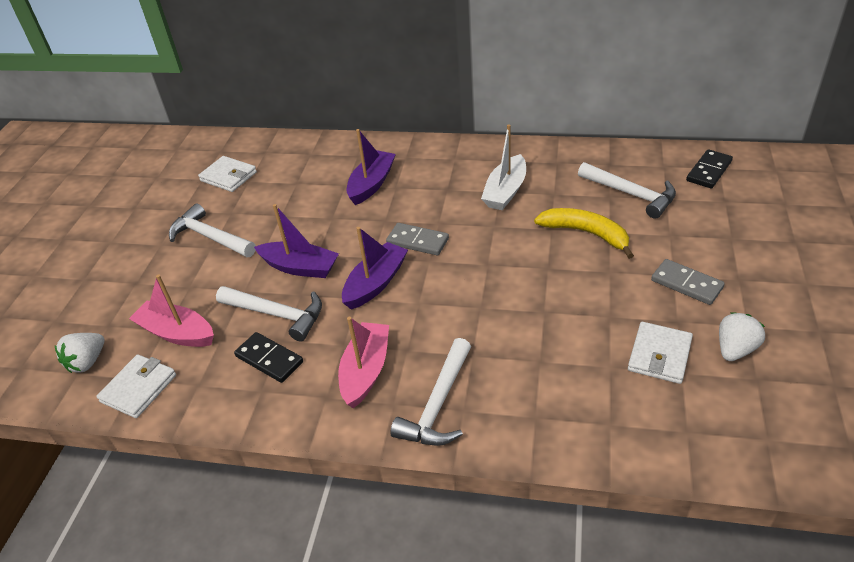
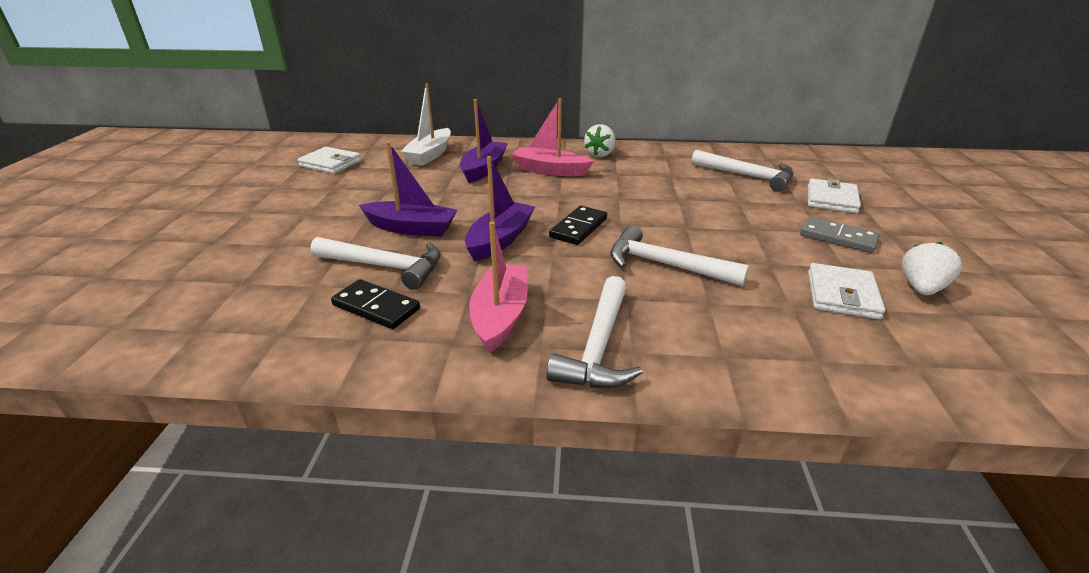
camera: 10 degrees left, 10 degrees down
white strawberry [55,333,104,373] -> white strawberry moved to [584,124,616,157]
white wallet [96,354,176,418] -> white wallet moved to [808,178,861,213]
pink boat [129,275,214,347] -> pink boat moved to [511,98,594,176]
white hammer [169,203,256,257] -> white hammer moved to [610,225,749,286]
grey domino [386,223,449,255] -> none
white boat [481,124,526,210] -> white boat moved to [401,83,451,166]
yellow banana [534,208,634,259] -> none
black domino [686,149,733,188] -> black domino moved to [549,206,607,245]

